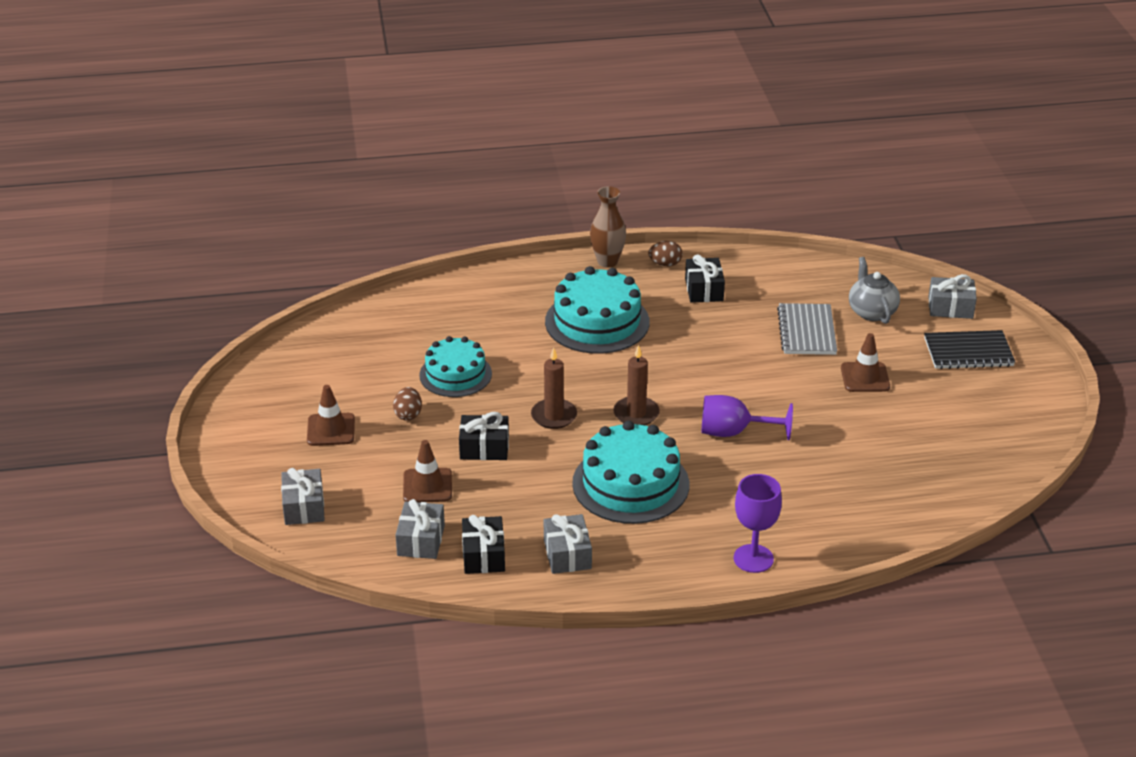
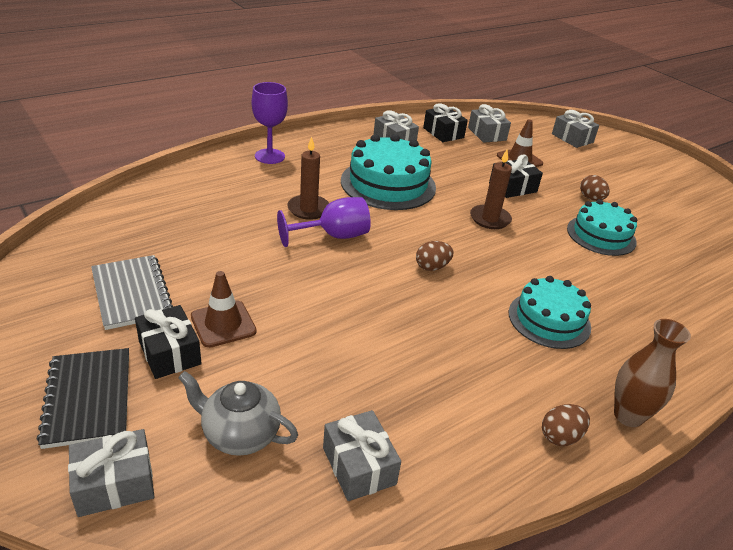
camera: 150 degrees right, 0 degrees up
brown traffic cone [307,385,355,446] -> none
turquoise cake [545,266,650,354] -> turquoise cake [509,276,591,349], size x0.67
brown candle [613,345,660,425] -> brown candle moved to [287,136,329,220]
black gift [685,255,725,303] -> black gift moved to [135,305,202,379]
grey notebook [777,303,837,355] -> grey notebook moved to [91,255,174,330]
grey teapot [849,257,900,324] -> grey teapot turned 150 degrees clockwise [178,371,298,456]
black notebook [924,330,1015,369] -> black notebook turned 75 degrees counterclockwise [36,348,129,449]
none -> grey gift [323,410,401,501]
none -> brown egg [416,241,454,271]

